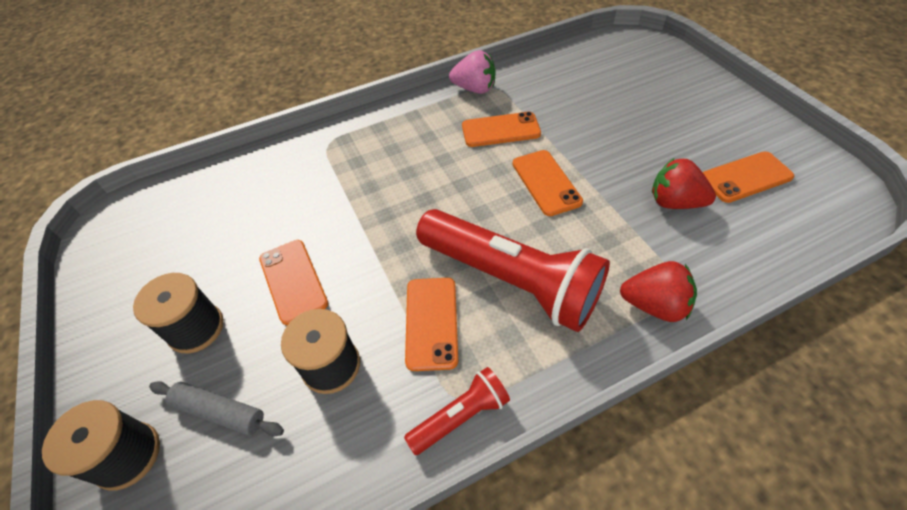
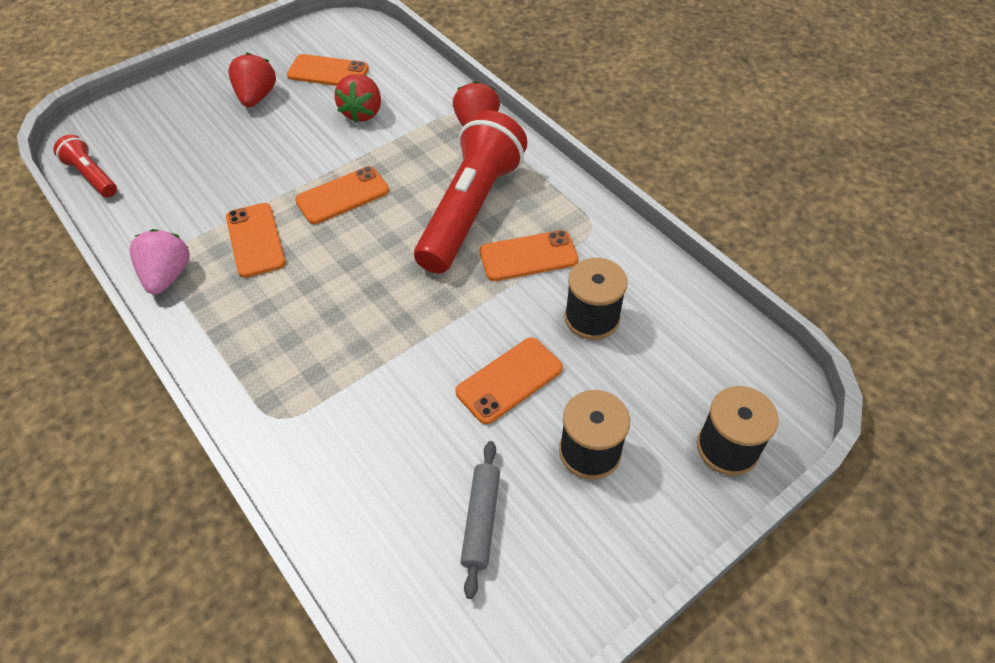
camera: 105 degrees left, 0 degrees up
grey rolling pin [149,381,284,436] -> grey rolling pin moved to [460,441,500,599]
red flashlight [404,367,510,455] -> red flashlight moved to [53,135,117,197]
orange phone [703,152,794,203] -> orange phone turned 45 degrees counterclockwise [287,54,369,86]
none -> red strawberry [228,53,276,107]

